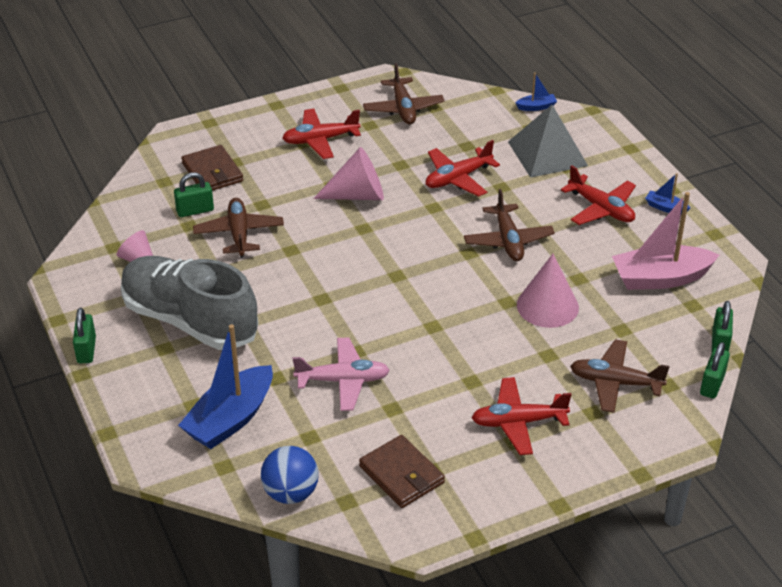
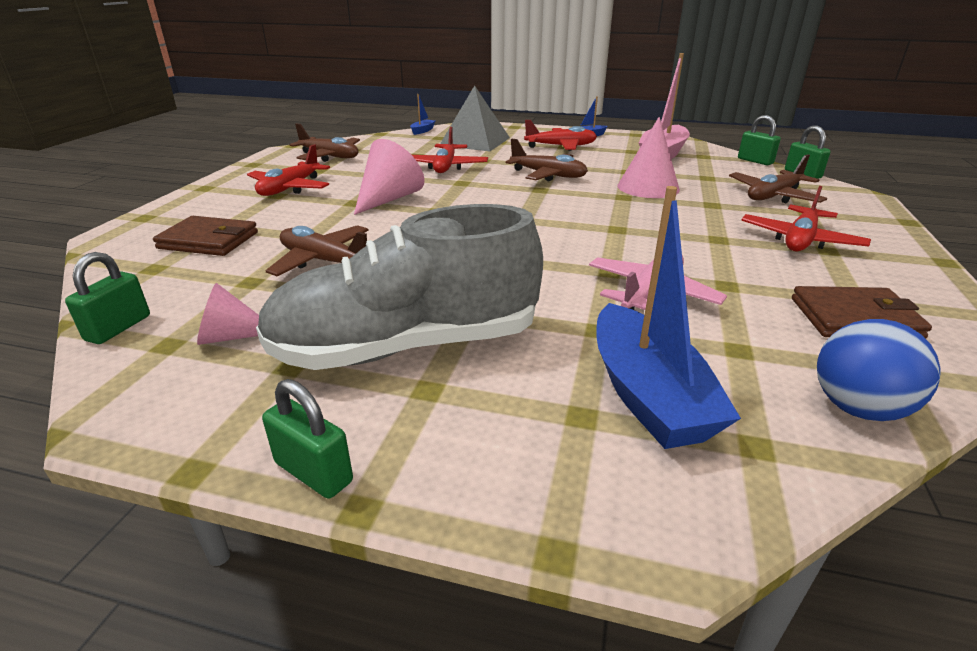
camera: 50 degrees left, 10 degrees down
green padlock [174,172,214,217] -> green padlock moved to [65,252,150,344]

